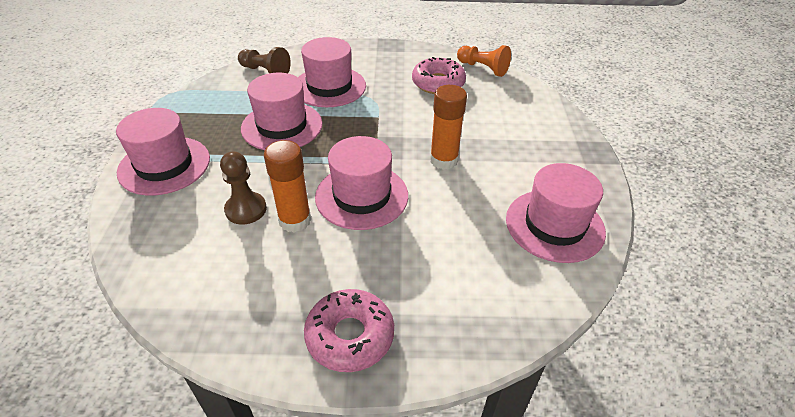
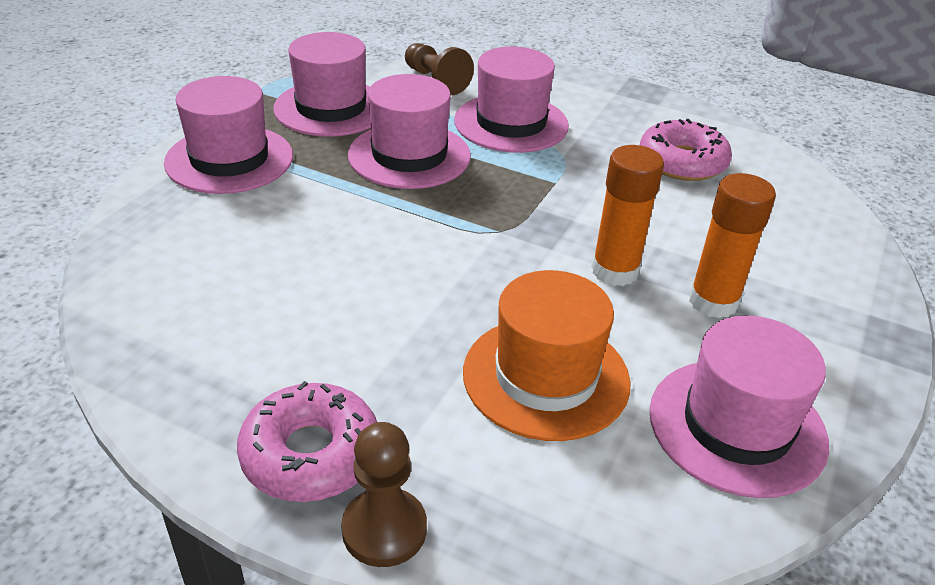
camera: 25 degrees right, 5 degrees down
brown pawn [220,151,267,225] -> brown pawn moved to [341,422,427,567]
orange glue stick [264,140,311,233] -> orange glue stick moved to [689,173,776,319]
pink hat [315,136,408,230] -> pink hat moved to [273,32,371,137]
orange pawn [457,45,511,77] -> none
none -> orange hat [463,270,631,441]

